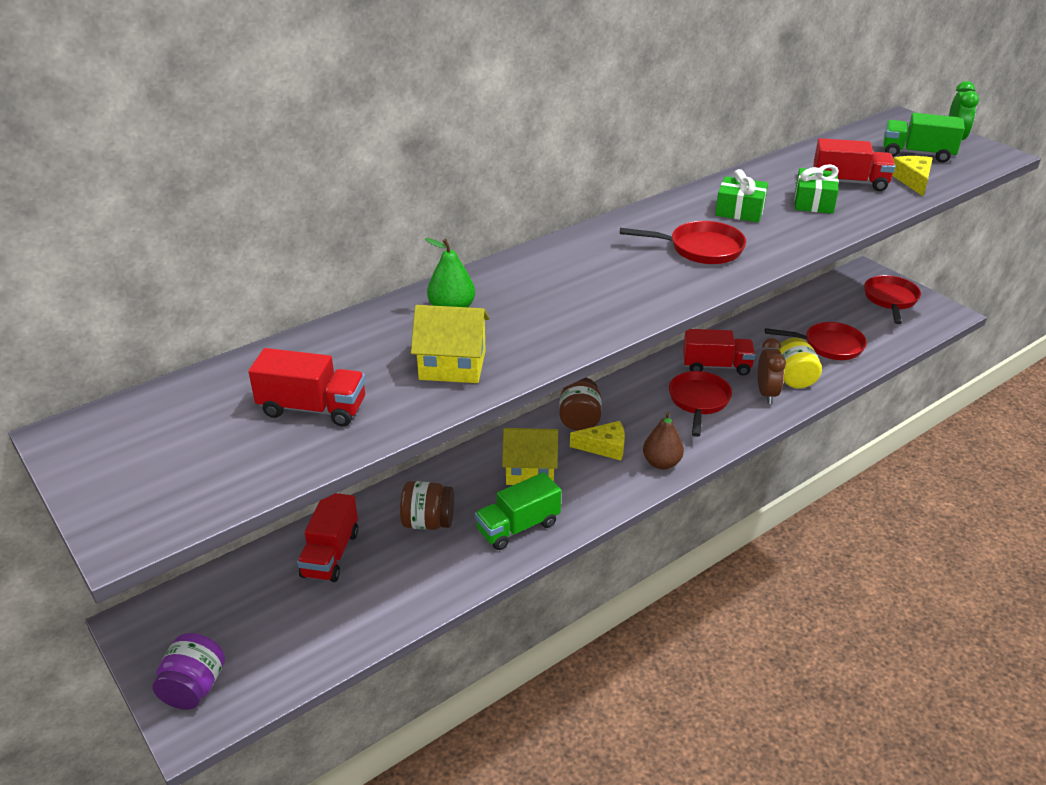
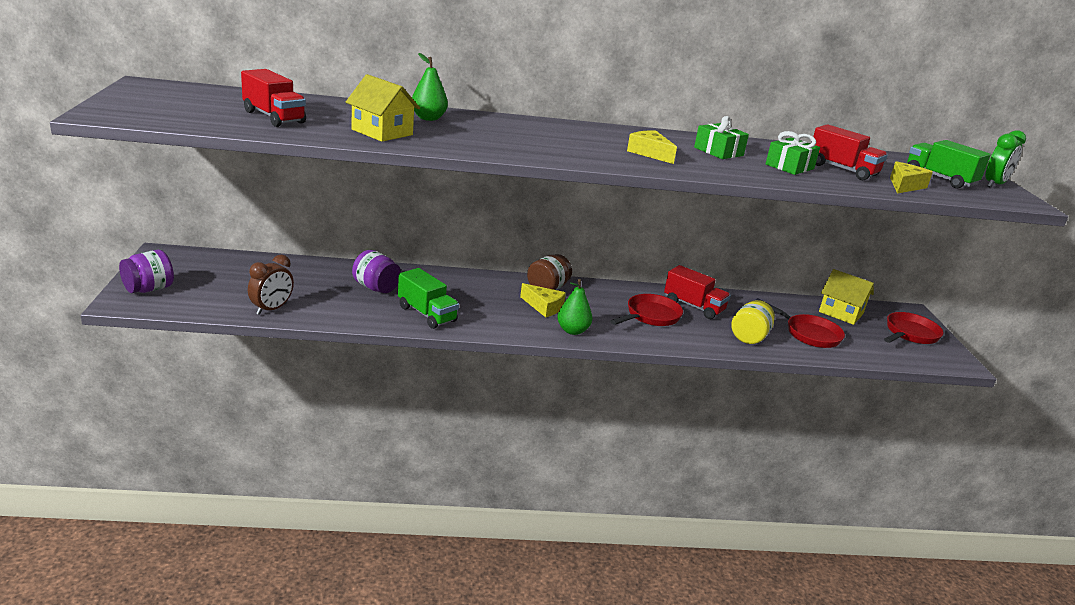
camera: 30 degrees right, 10 degrees down
red truck [297,493,358,582] -> none
brown jar [400,481,454,530] -> purple jar [352,250,401,293]
green truck [475,472,561,550] -> green truck turned 135 degrees counterclockwise [398,268,459,329]
yellow house [502,428,558,485] -> yellow house moved to [819,269,874,325]
red pan [620,221,746,264] -> yellow cheese [627,130,677,164]
brown pear [643,412,684,469] -> green pear [557,279,592,335]
brown clock [758,338,786,404] -> brown clock moved to [248,255,294,315]

